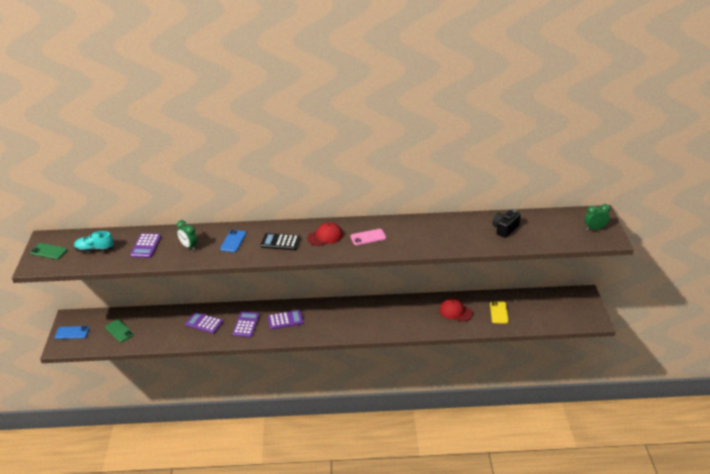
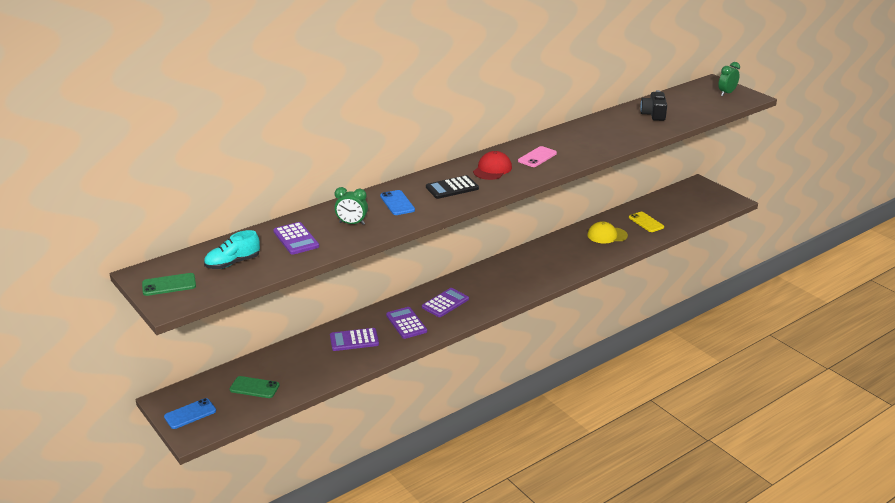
camera: 35 degrees left, 5 degrees down
red cap [440,299,473,322] -> yellow cap [587,221,628,243]

